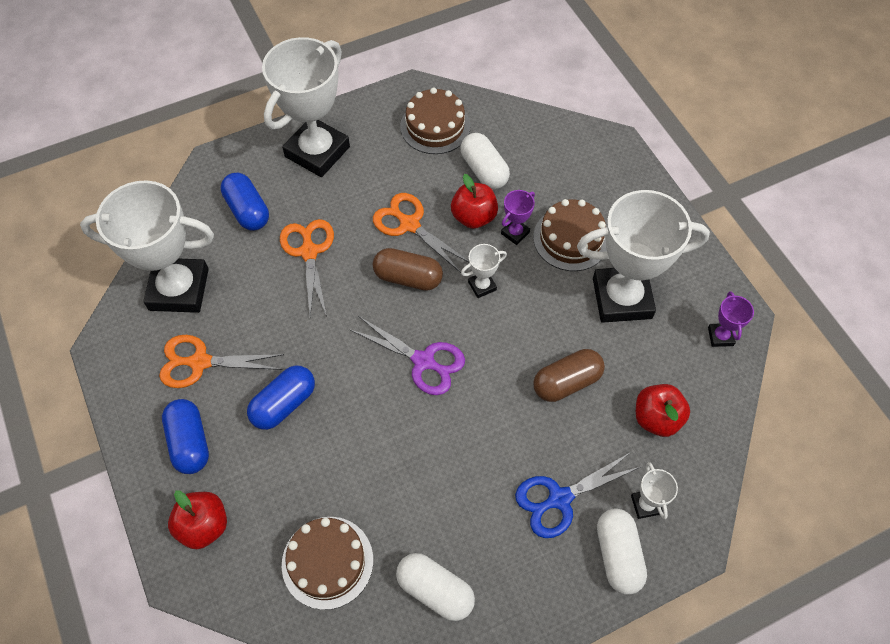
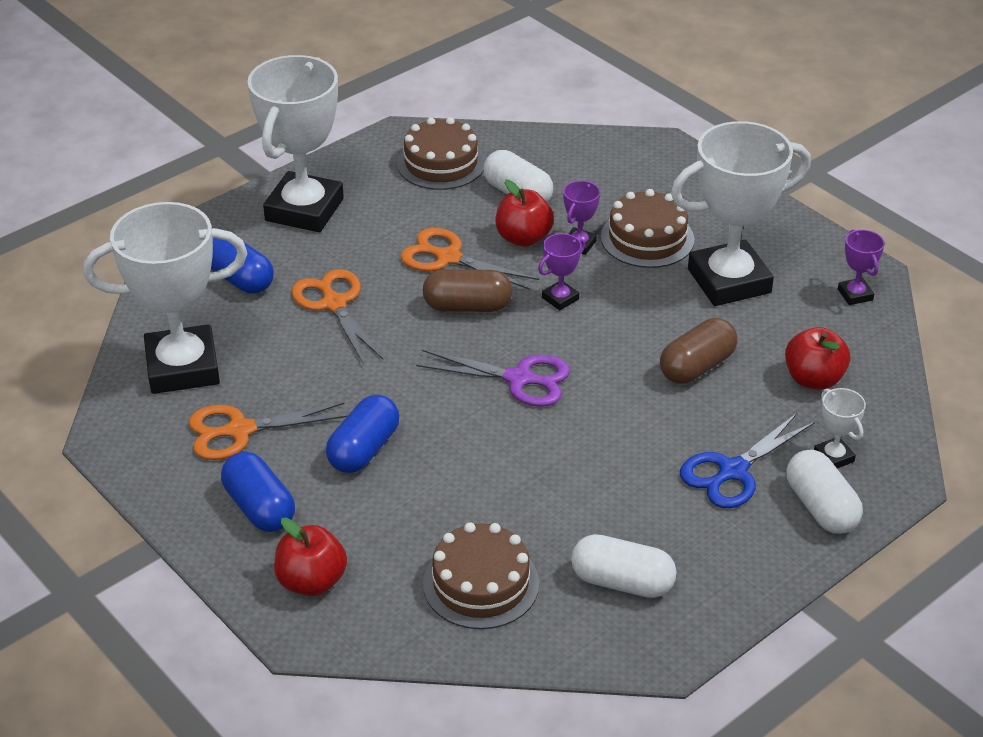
camera: 15 degrees left, 20 degrees down
white trophy [461,244,507,298] -> purple trophy [538,233,585,310]

